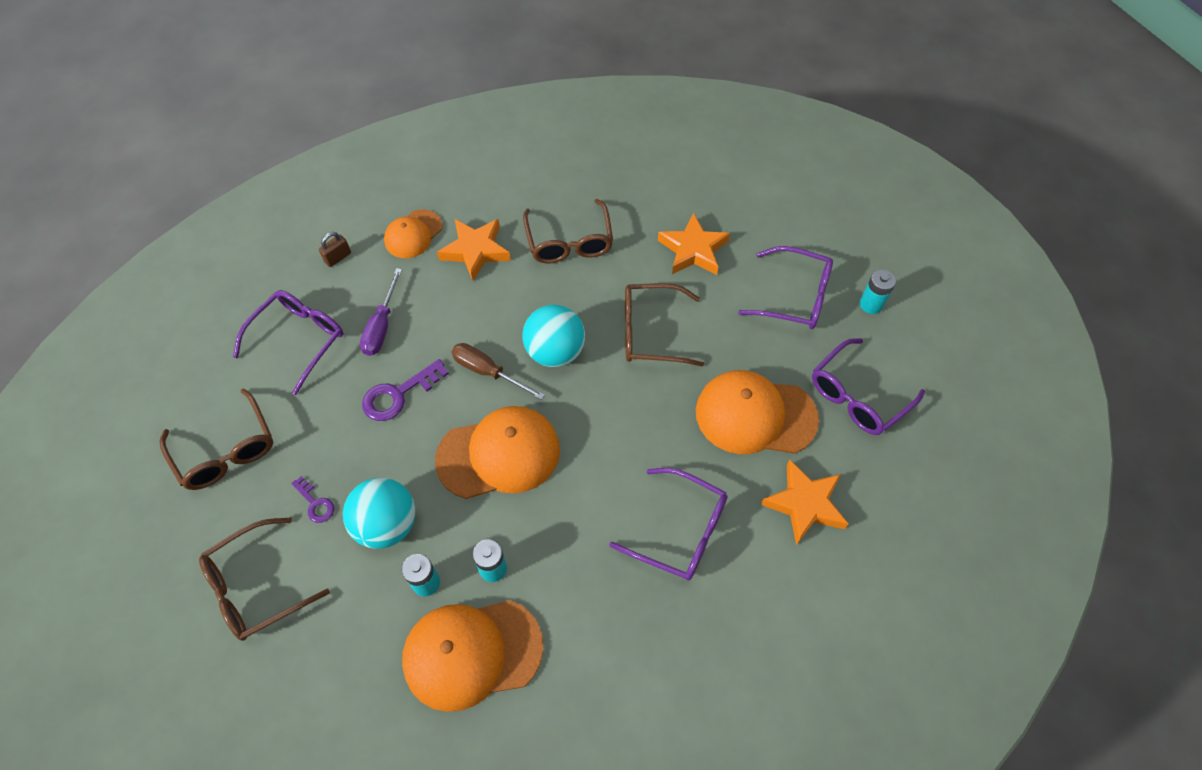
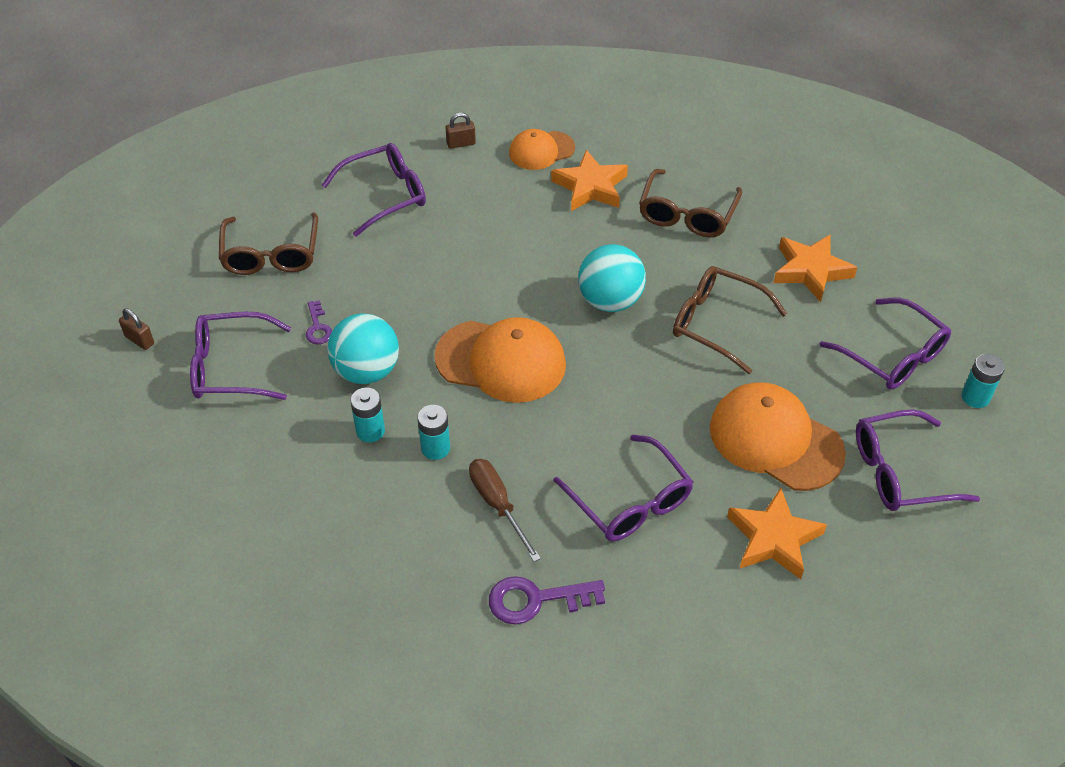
camera: 30 degrees right, 10 degrees down
brown glasses [199,517,330,641] -> purple glasses [190,312,291,400]
purple screwdriver [360,268,402,356] -> none
purple key [362,359,449,421] -> purple key moved to [489,576,605,625]
orange cap [402,600,543,712] -> none
brown screwdriver [451,343,545,400] -> brown screwdriver moved to [469,459,541,562]
none -> brown padlock [119,309,154,350]

